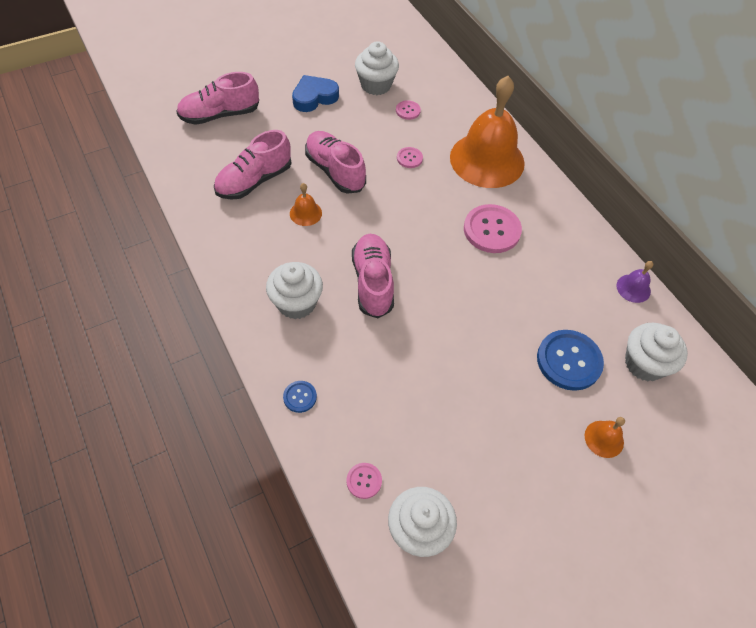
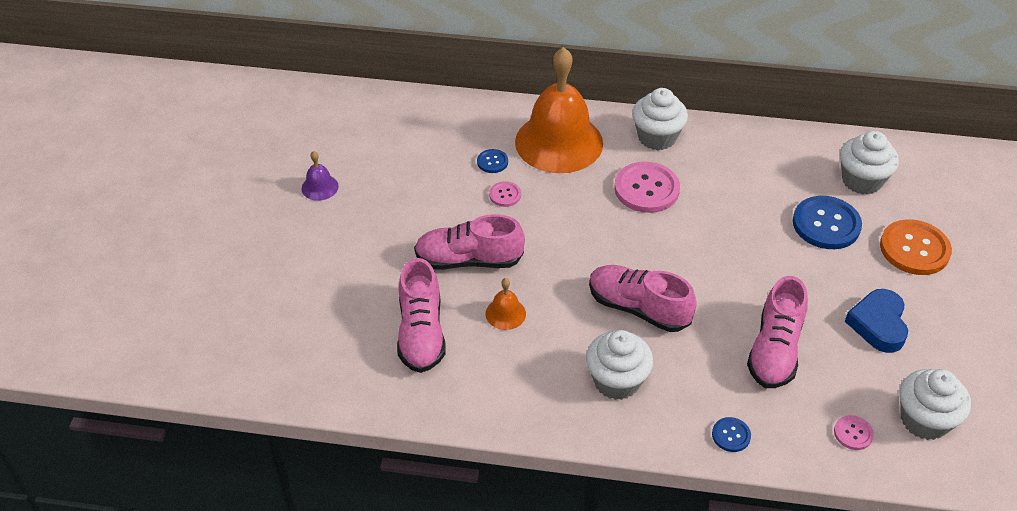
camera: 50 degrees left, 10 degrees down
pink shoe [176,72,259,125] -> pink shoe moved to [747,276,808,388]
blue heart [292,75,339,112] -> blue heart moved to [845,289,908,353]
white cupcake [355,41,399,95] -> white cupcake moved to [632,88,688,150]
pink button [396,100,421,120] -> none
orange bell [585,417,625,458] -> orange button [880,219,952,275]
purple bell [616,261,653,303] -> purple bell moved to [302,151,339,201]
none -> blue button [477,149,508,173]

